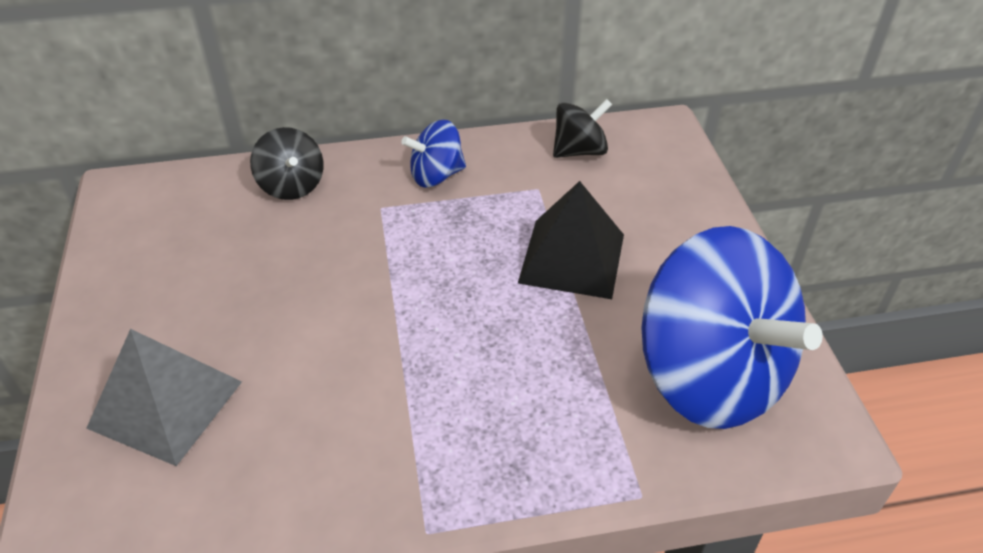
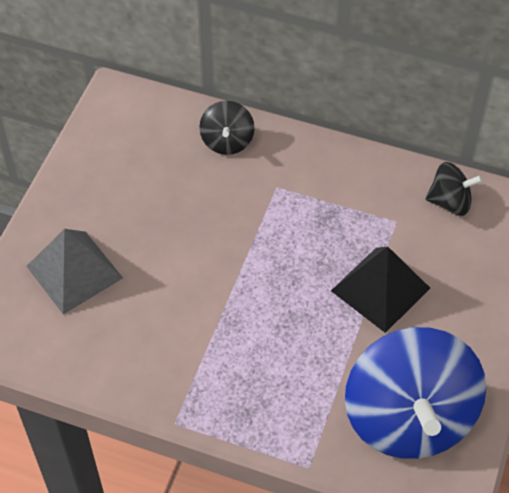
camera: 30 degrees right, 10 degrees up
blue spinning top [401,120,466,188] -> none

